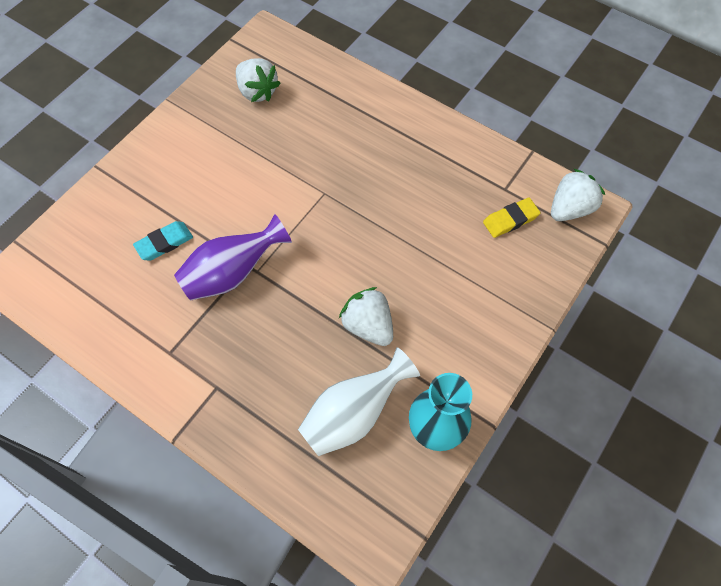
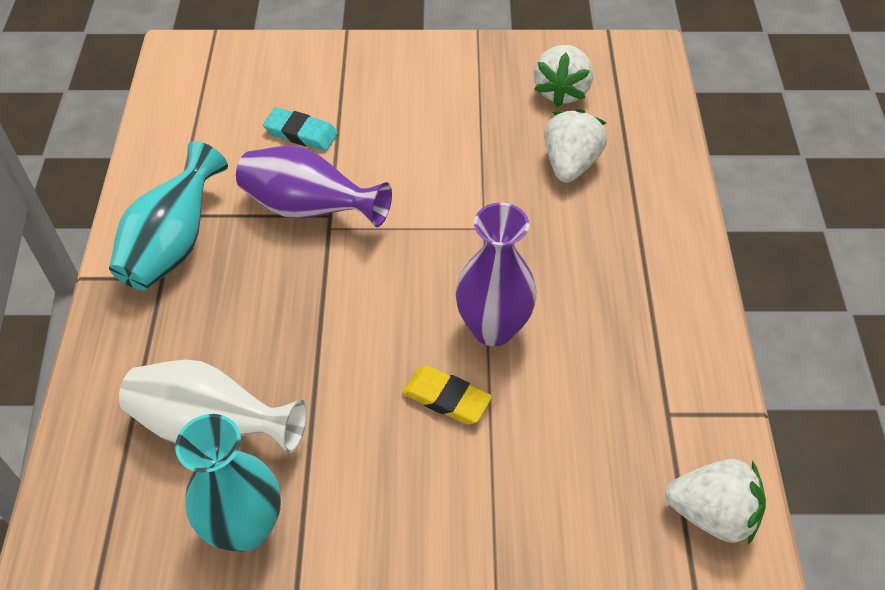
camera: 55 degrees right, 10 degrees down
white strawberry [339,287,393,346] -> white strawberry moved to [544,109,607,183]
yellow eraser [483,197,541,238] -> yellow eraser moved to [402,366,492,424]
none -> turquoise vase [109,141,228,290]
none -> purple vase [456,203,537,346]

